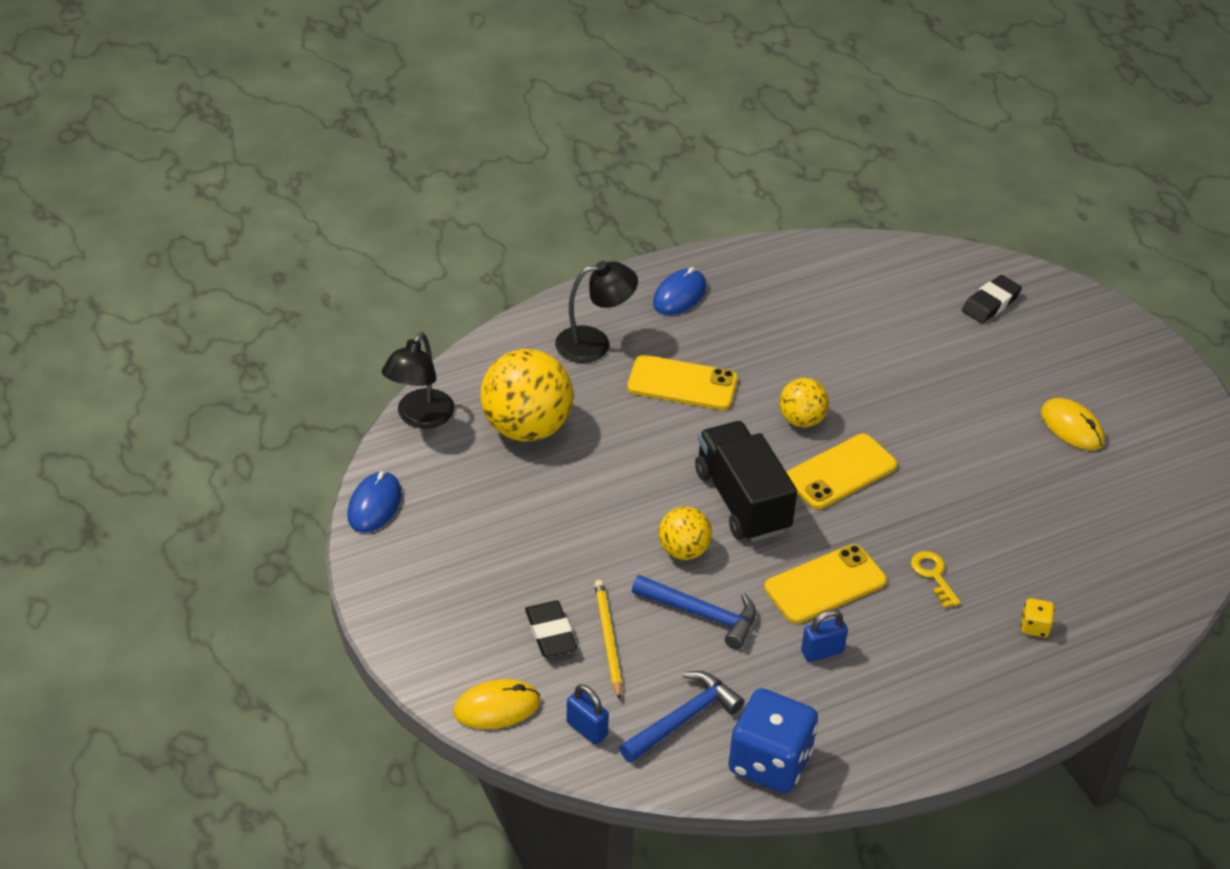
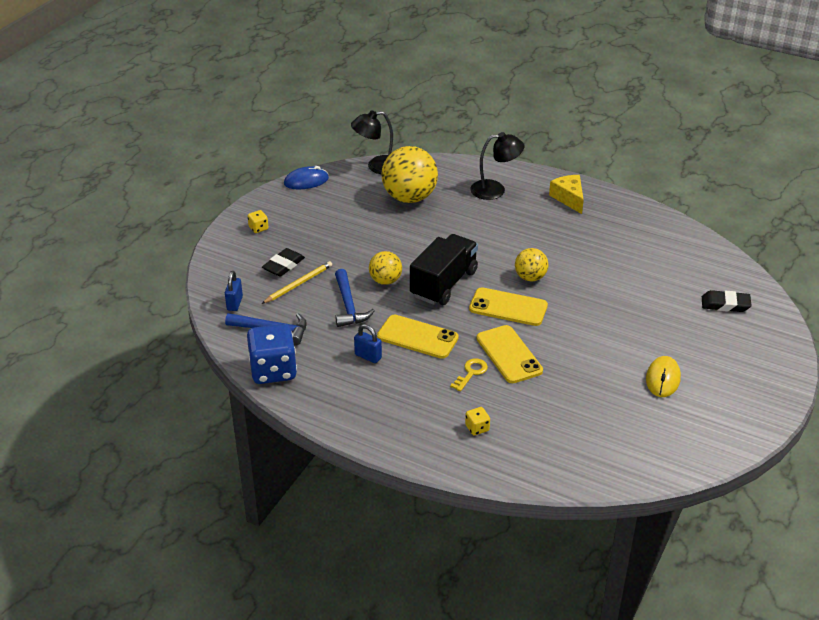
camera: 55 degrees right, 5 degrees down
yellow mouse [454,679,540,729] -> none
black lamp [555,261,638,363] -> black lamp turned 45 degrees counterclockwise [470,132,524,200]
yellow phone [627,355,738,410] -> yellow phone moved to [476,325,543,383]
blue mouse [653,267,707,315] -> yellow cheese [549,175,584,214]
none -> yellow dice [247,210,268,233]

